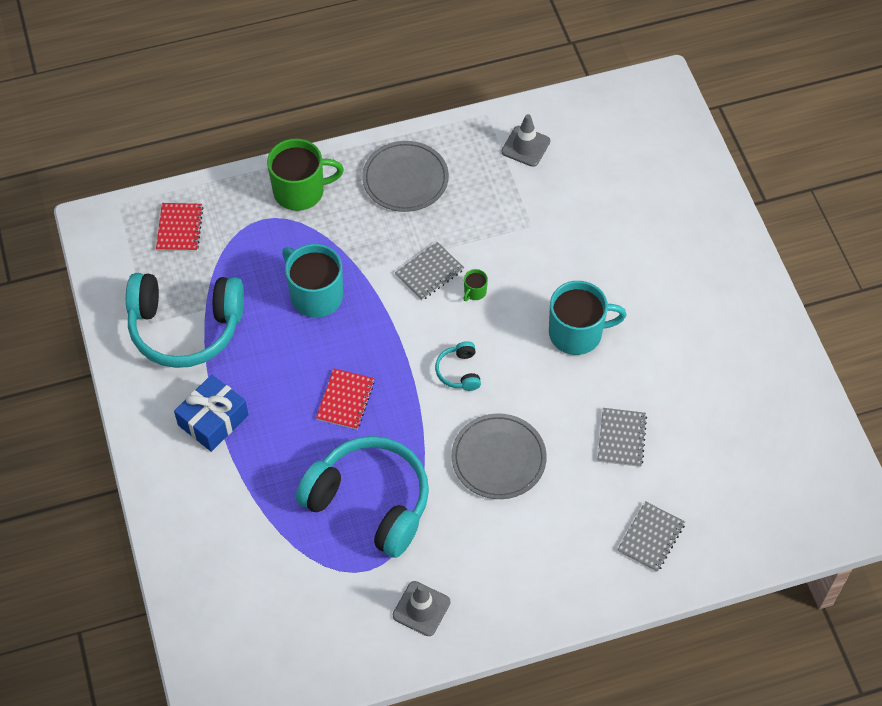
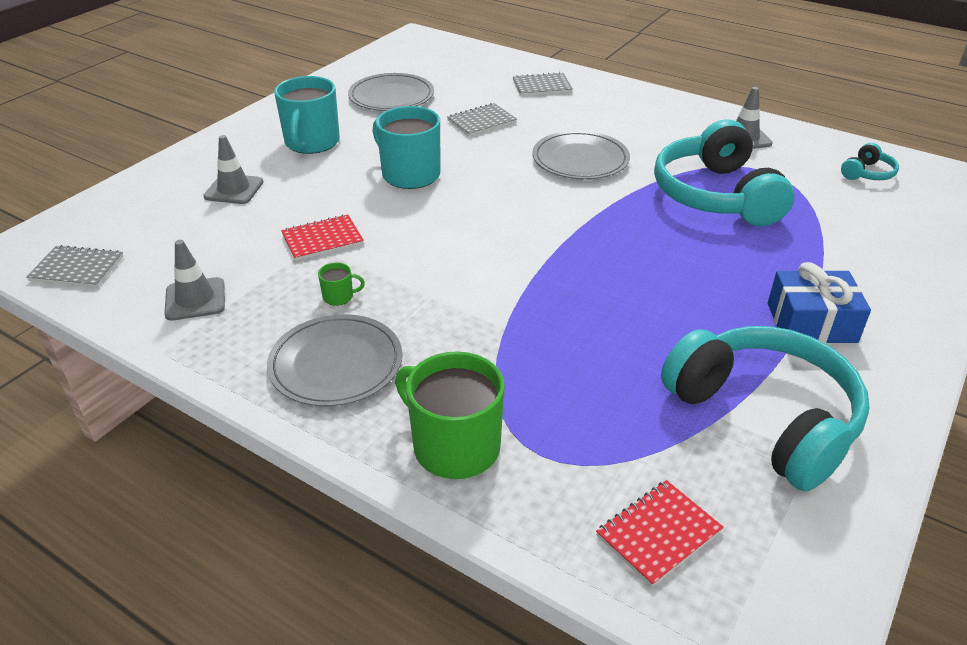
camera: 130 degrees left, 20 degrees down
turquoise mug [282,244,343,318] -> turquoise mug moved to [274,76,340,154]
red notebook [316,368,375,430] -> red notebook moved to [281,214,364,261]
grey notebook [395,242,464,300] -> grey notebook moved to [27,245,123,288]
turquoise headphones [435,341,481,391] -> turquoise headphones moved to [841,143,899,180]
green mug [463,269,488,301] -> green mug moved to [318,263,365,306]
none -> grey traffic cone [203,135,263,204]
none -> grey plate [348,73,434,111]

